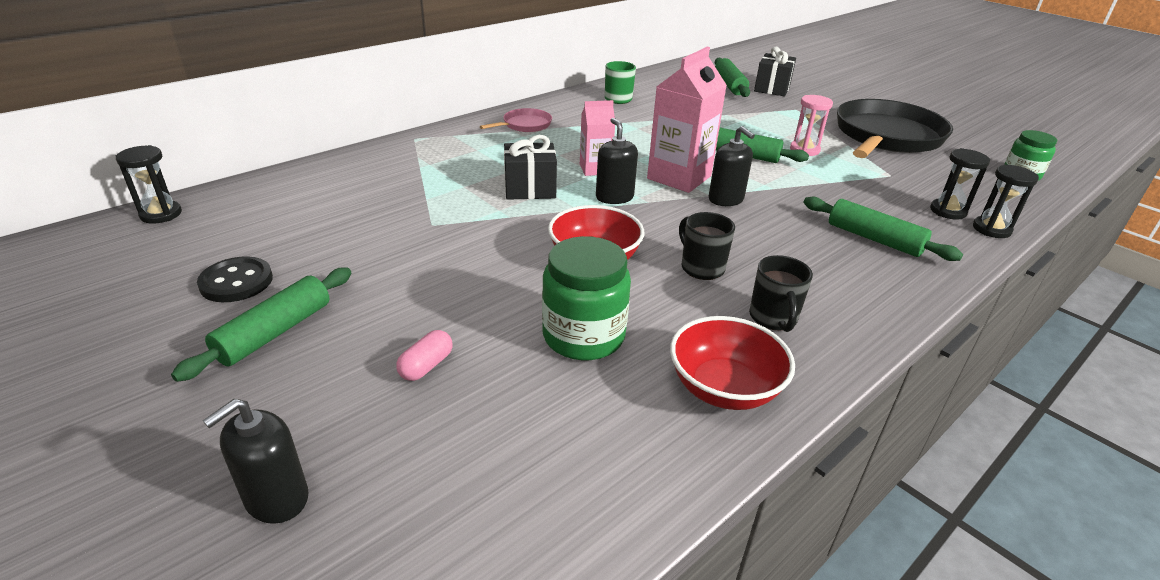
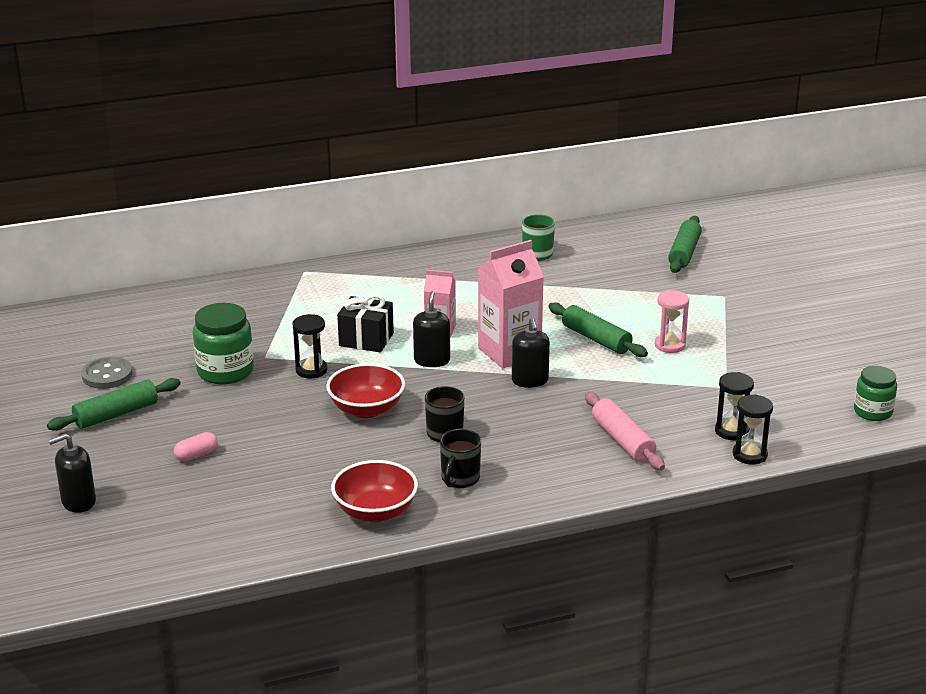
camera: 25 degrees right, 5 degrees down
black hourglass [116,145,182,224] -> black hourglass moved to [293,314,328,379]
black button [197,256,273,302] -> grey button [81,357,133,389]
pink pan [480,108,552,132] -> none
green jar [542,236,631,360] -> green jar moved to [193,303,254,385]
black gift [754,47,796,96] -> none
green rolling pin [803,197,963,261] -> pink rolling pin [585,392,665,470]
black pan [837,99,953,158] -> none

